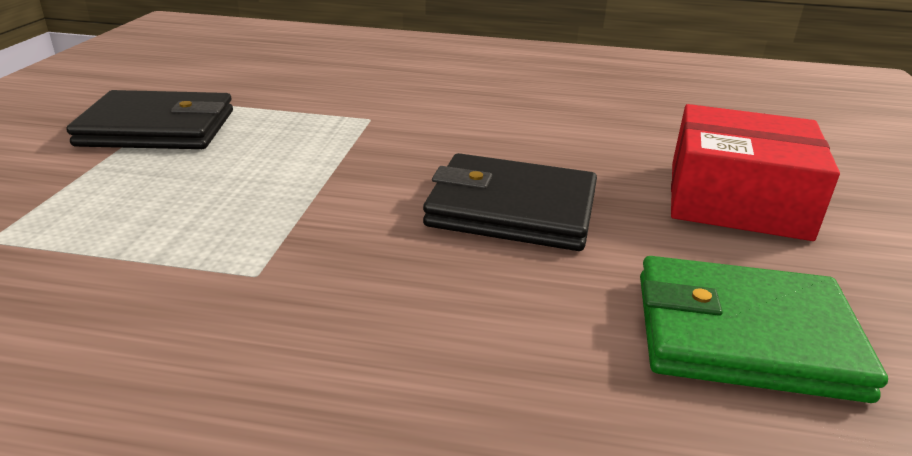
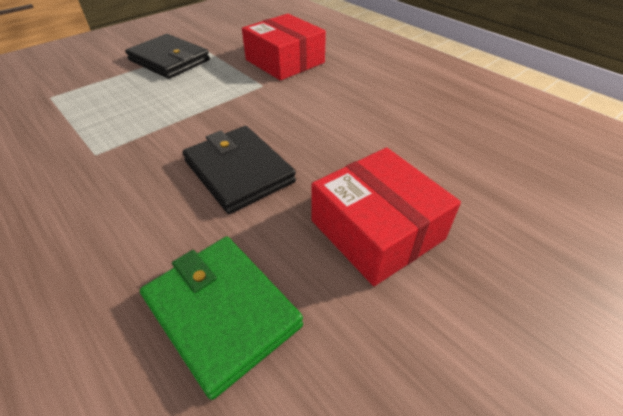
camera: 40 degrees right, 15 degrees up
none -> red box [242,14,326,81]

